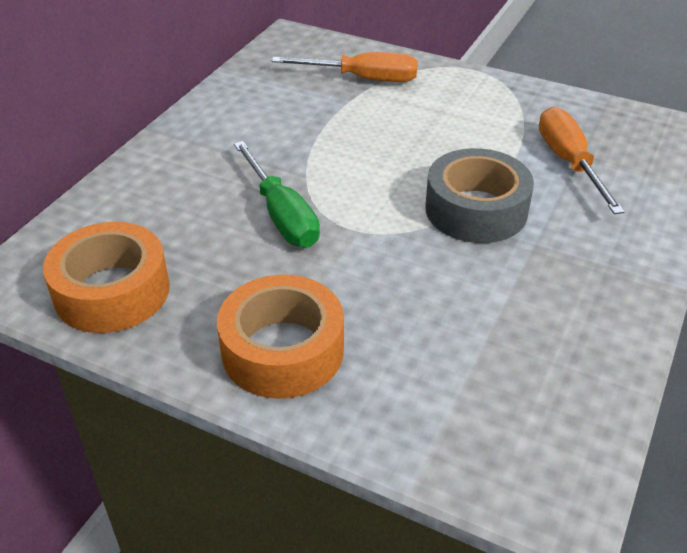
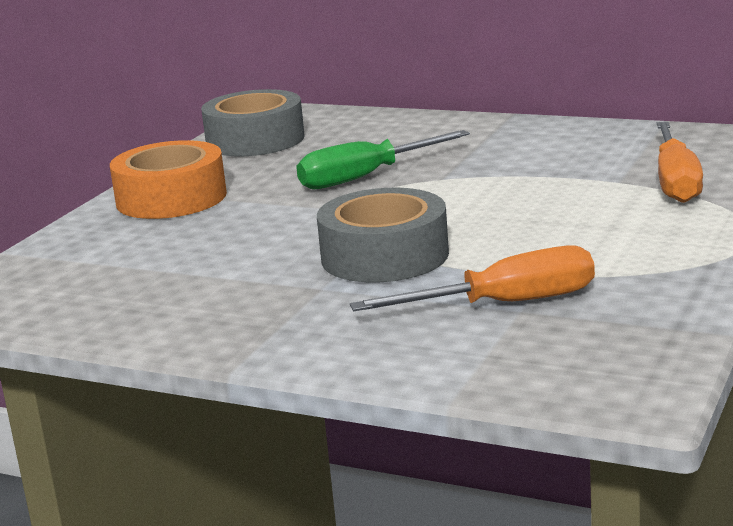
camera: 90 degrees right, 20 degrees down
orange tape [43,222,170,333] -> grey tape [201,89,305,156]

